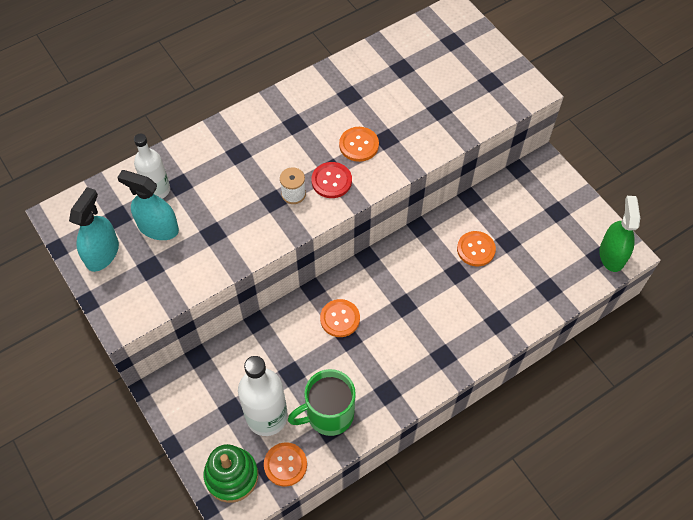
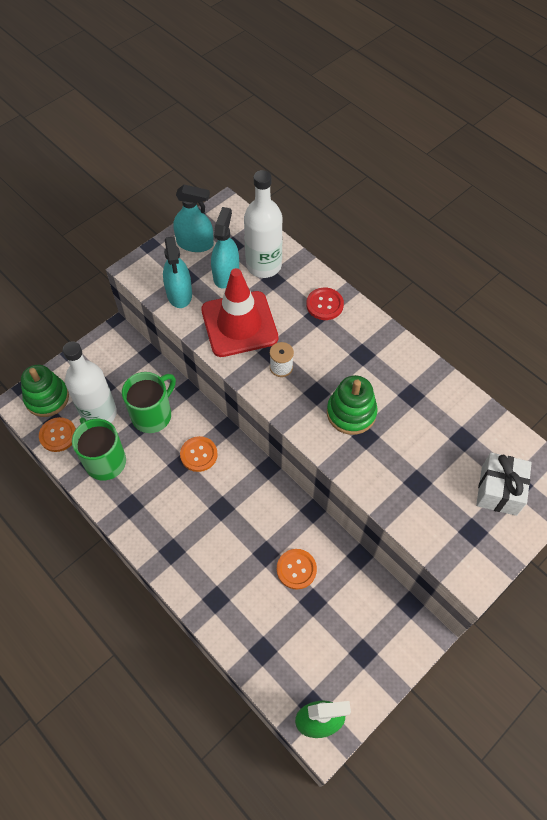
camera: 80 degrees right, 0 degrees up
white bottle [134,134,170,199] -> white bottle [244,170,282,278], size x1.54
red button [312,162,352,198] -> red button moved to [306,288,344,320]
orange button [339,127,379,162] -> green stacking toy [327,375,378,435]
none -> green mug [122,372,176,433]
none -> turquoise spray bottle [163,236,192,308]
none -> red traffic cone [201,268,278,357]
none -> white gift [476,453,532,516]

